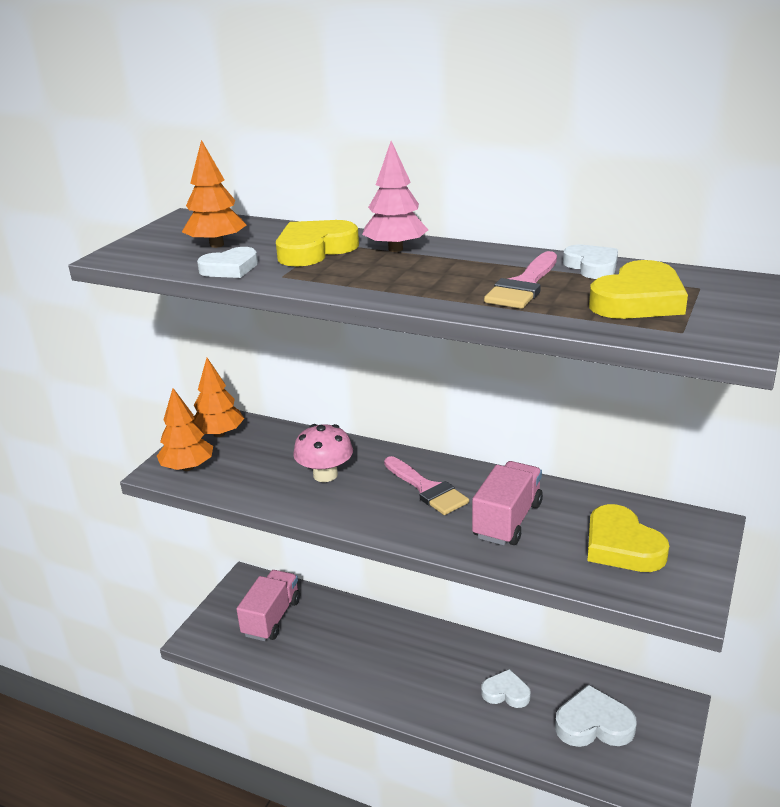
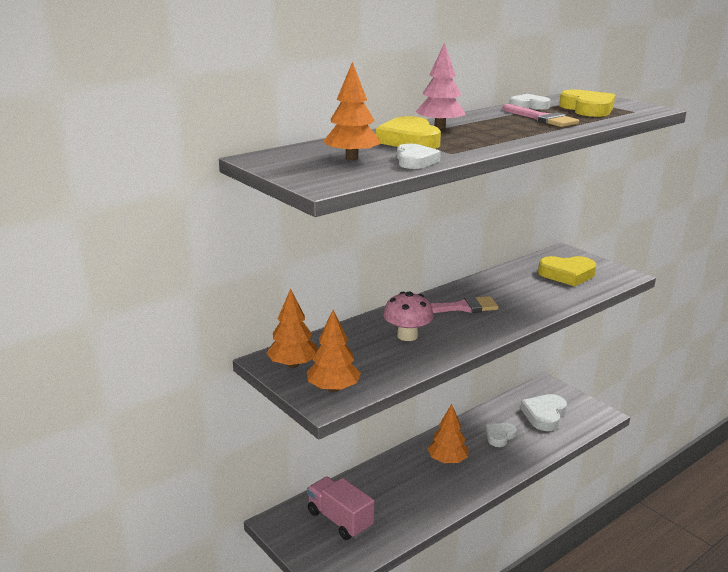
camera: 65 degrees left, 5 degrees down
pink truck [472,461,543,545] -> none
none -> orange tree [427,404,469,464]

